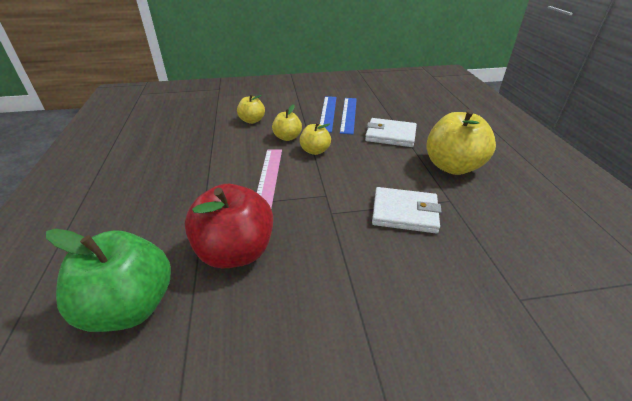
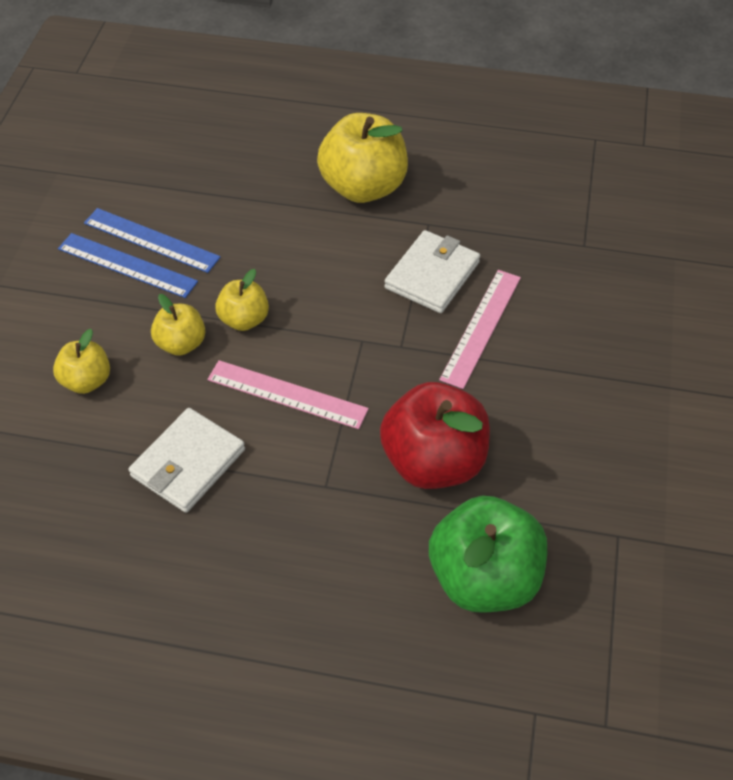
camera: 70 degrees left, 15 degrees up
white wallet [365,118,417,147] -> white wallet moved to [128,408,245,513]
none -> pink ruler [439,270,521,389]

